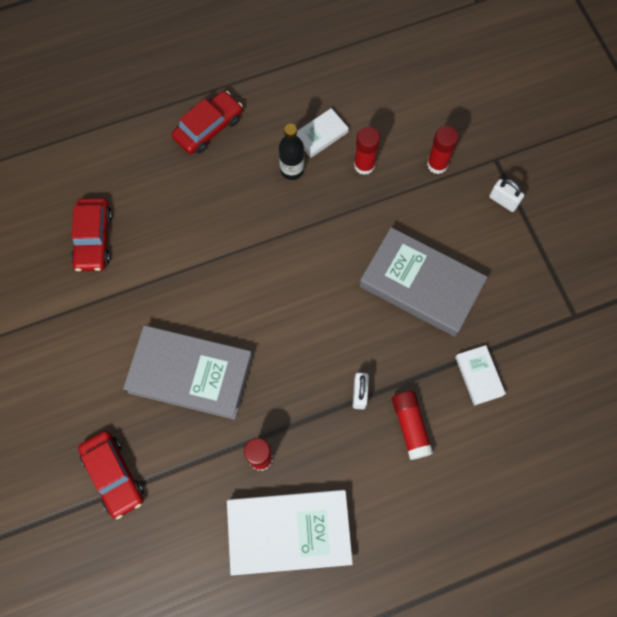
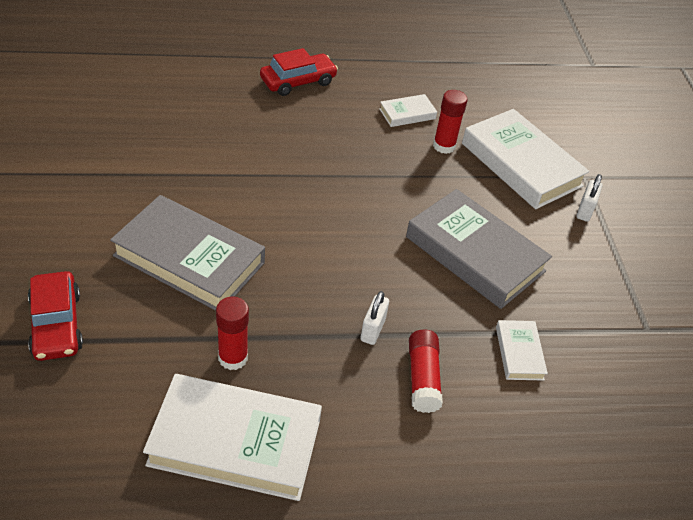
camera: 10 degrees right, 25 degrees down
red car [71,198,112,271] -> none
black bottle [279,124,304,180] -> none
red glue stick [427,126,459,174] -> white book [462,109,590,209]
white padlock [489,179,524,212] -> white padlock turned 60 degrees clockwise [577,174,602,222]

